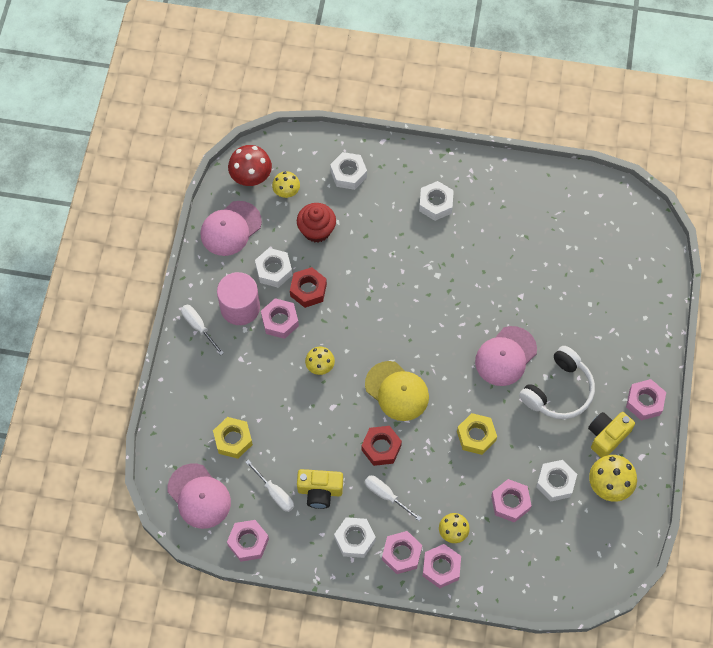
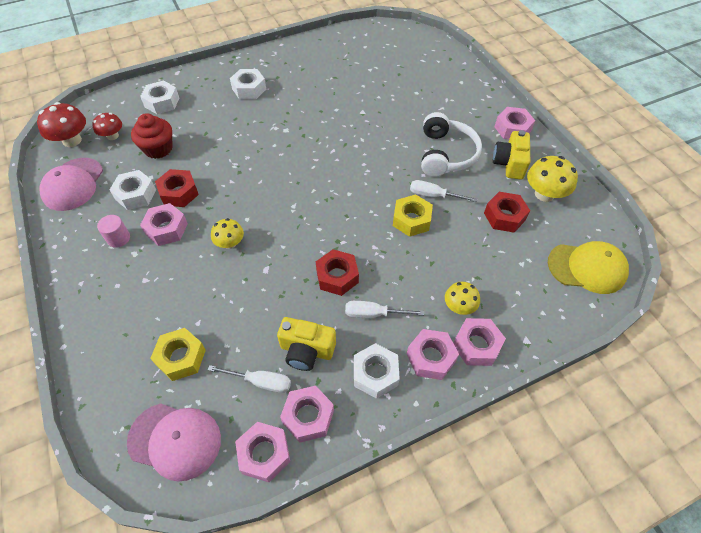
camera: 35 degrees left, 10 degrees down
white screwdriver [181,305,224,355] -> white screwdriver moved to [410,180,478,202]
pink cylinder [217,272,260,325] -> pink cylinder [97,215,130,248], size x0.52
yellow mushroom [272,171,300,198] -> red mushroom [92,113,122,140]
yellow camera [297,469,343,509] -> yellow camera turned 45 degrees clockwise [277,317,336,371]
yellow cap [365,361,429,421] -> yellow cap moved to [548,241,629,294]
pink cap [475,326,537,386] -> none
pink nut [491,479,532,523] -> pink nut moved to [280,386,334,443]
white nut [536,460,577,502] -> red nut [484,192,530,233]

